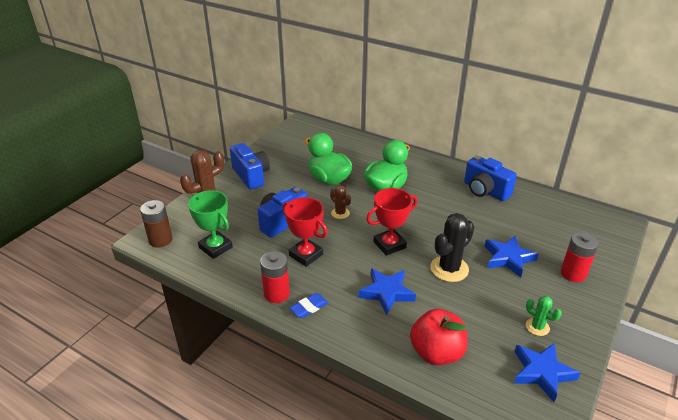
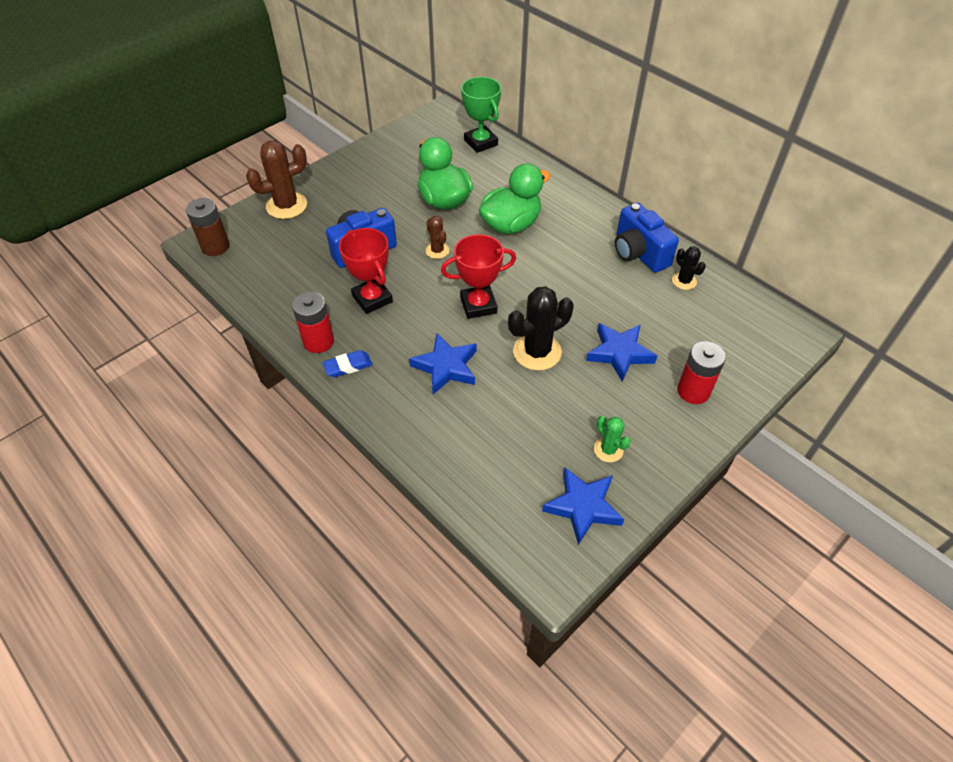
camera: 15 degrees right, 15 degrees up
green trophy [188,190,233,259] -> green trophy moved to [461,77,501,153]
blue camera [230,143,270,190] -> none
red apple [410,309,468,365] -> none
none -> black cactus [672,246,706,290]

